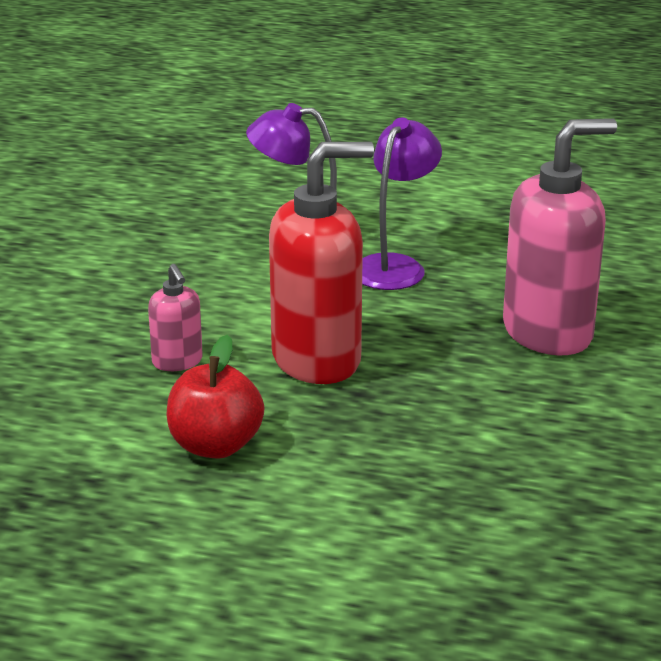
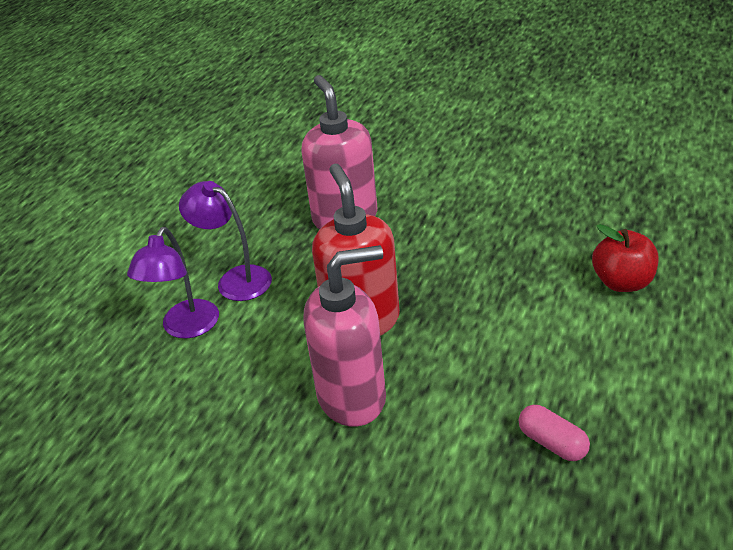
camera: 80 degrees left, 10 degrees up
pink soap dispenser [148,264,203,371] -> pink soap dispenser [304,245,386,427], size x2.08
red apple [167,335,264,459] -> red apple moved to [592,224,659,292]
none -> pink capsule [518,405,590,461]

